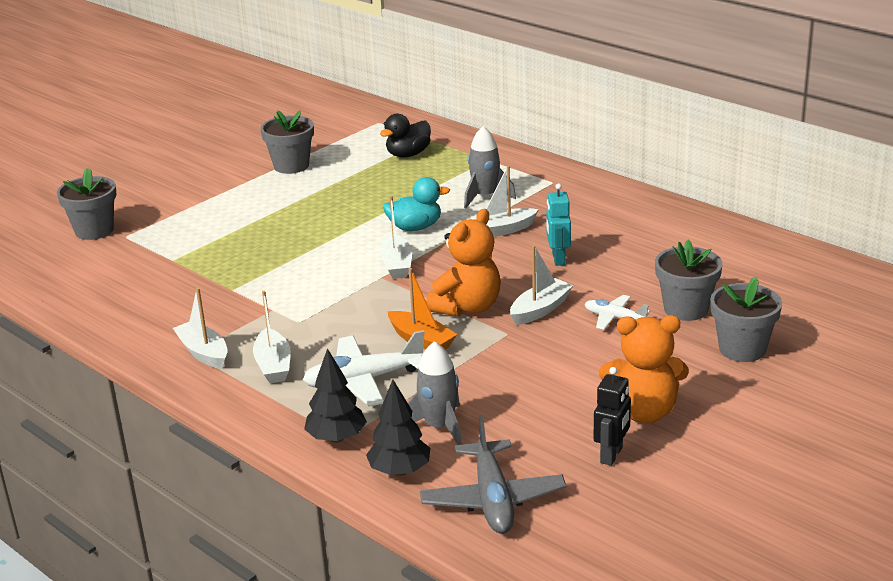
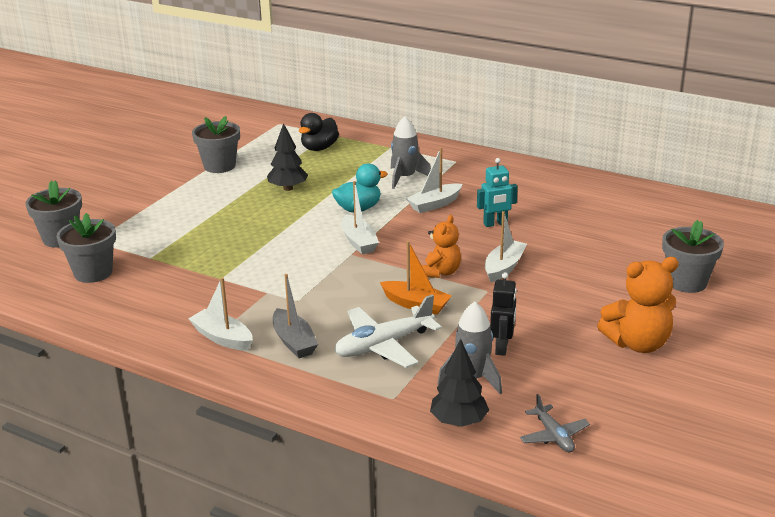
camera: 15 degrees left, 0 degrees up
white boat [253,291,291,383] -> grey boat [273,274,318,358]
black tree [304,348,367,443] -> black tree moved to [267,123,308,191]
grey plane [420,416,566,534] -> grey plane [520,394,590,452], size x0.57
orange teddy bear [426,209,501,317] -> orange teddy bear [422,215,461,278], size x0.65
turquoise robot [546,183,571,266] -> turquoise robot turned 90 degrees counterclockwise [477,158,518,227]
white plane [585,295,650,330] -> none
black robot [594,367,631,466] -> black robot moved to [490,272,517,356]
grey flower pot [655,240,723,321] -> grey flower pot moved to [56,213,116,283]

